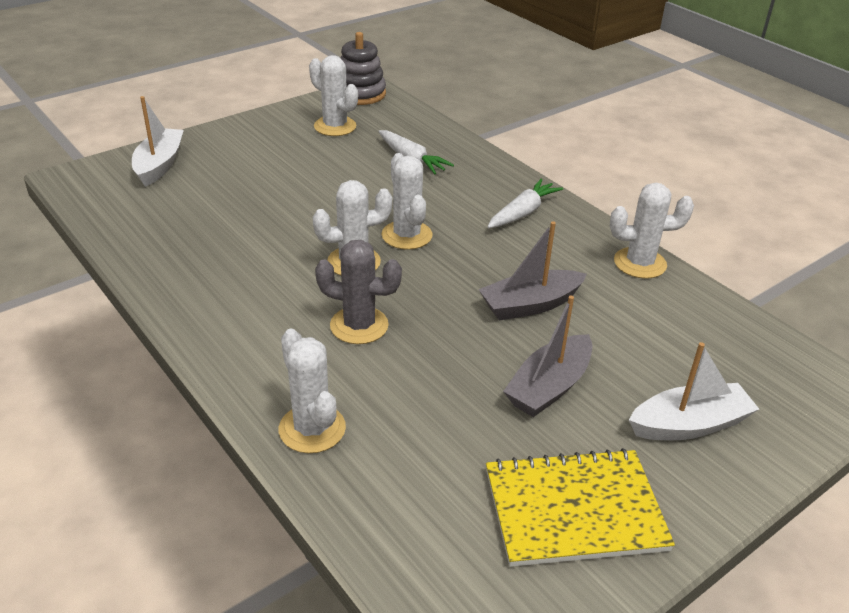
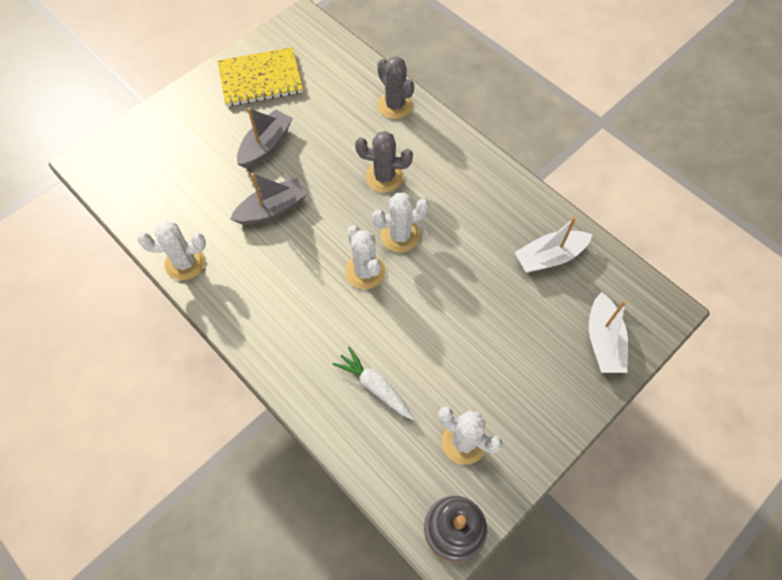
camera: 175 degrees right, 25 degrees up
white cactus [279,329,346,453] -> grey cactus [377,56,414,119]
white carrot [487,179,563,228] -> none
white boat [629,342,759,440] -> white boat moved to [514,217,593,273]

